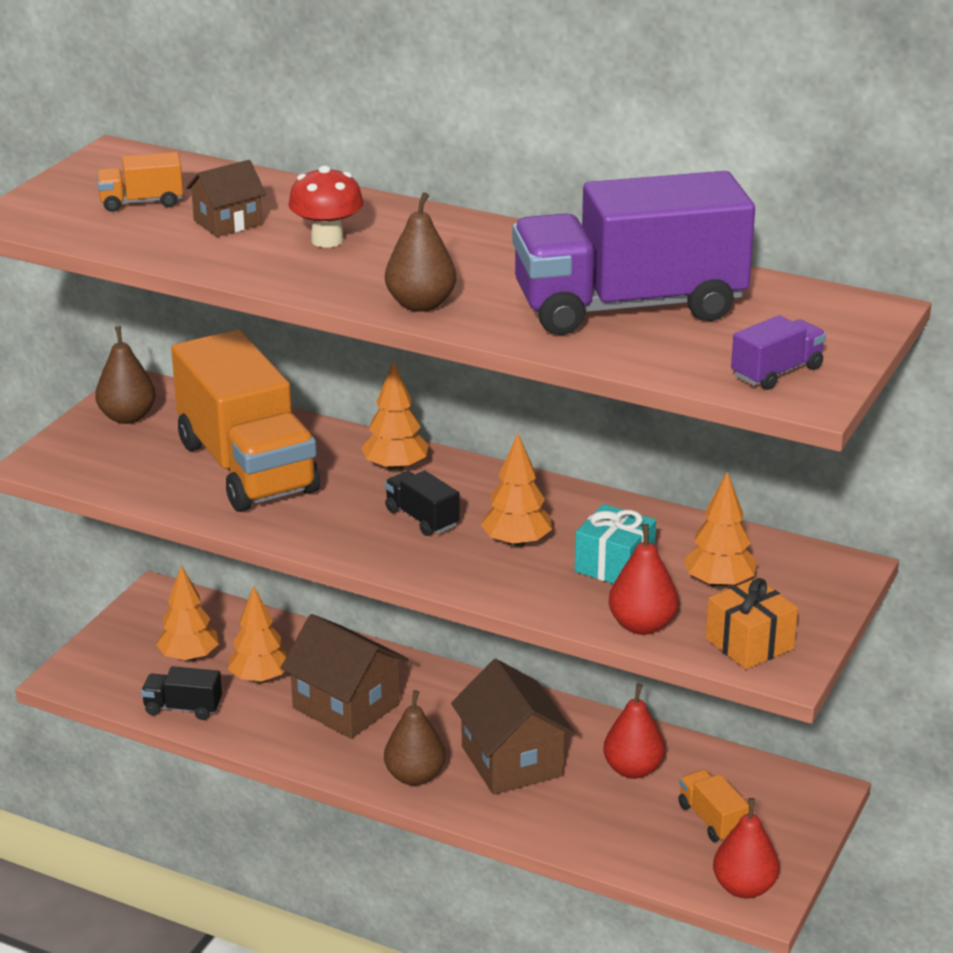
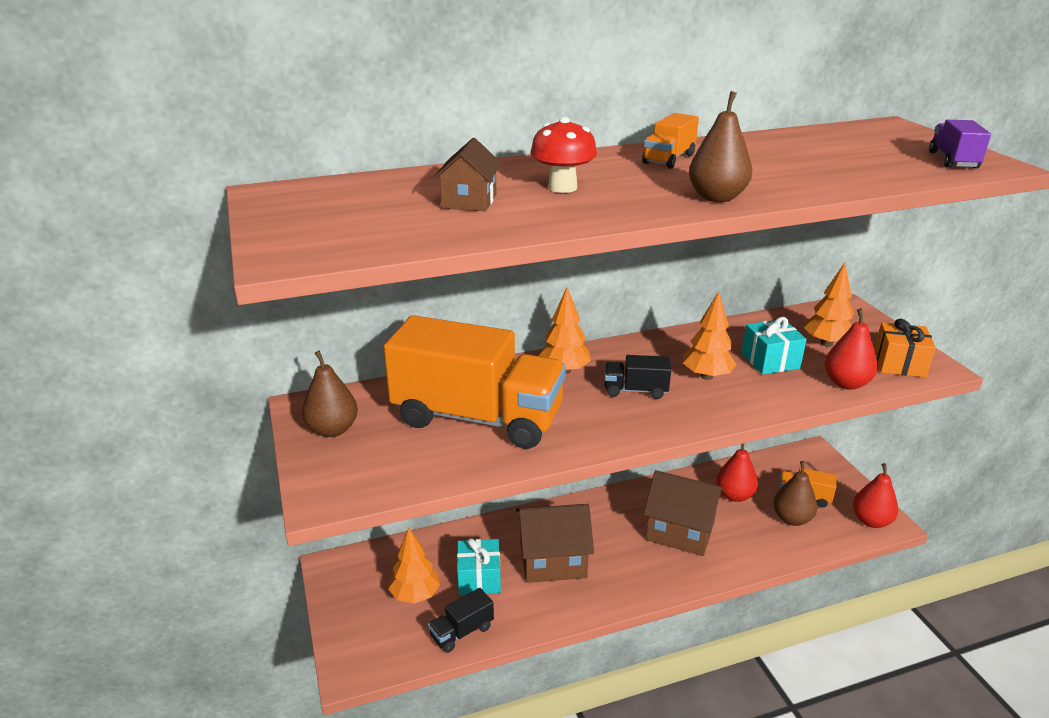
camera: 45 degrees left, 0 degrees up
orange truck [97,152,183,212] -> orange truck moved to [642,113,699,169]
orange tree [228,586,287,684] -> turquoise gift [457,538,501,595]
brown pear [384,690,445,786] -> brown pear moved to [773,461,817,526]
purple truck [512,171,755,335] -> none

